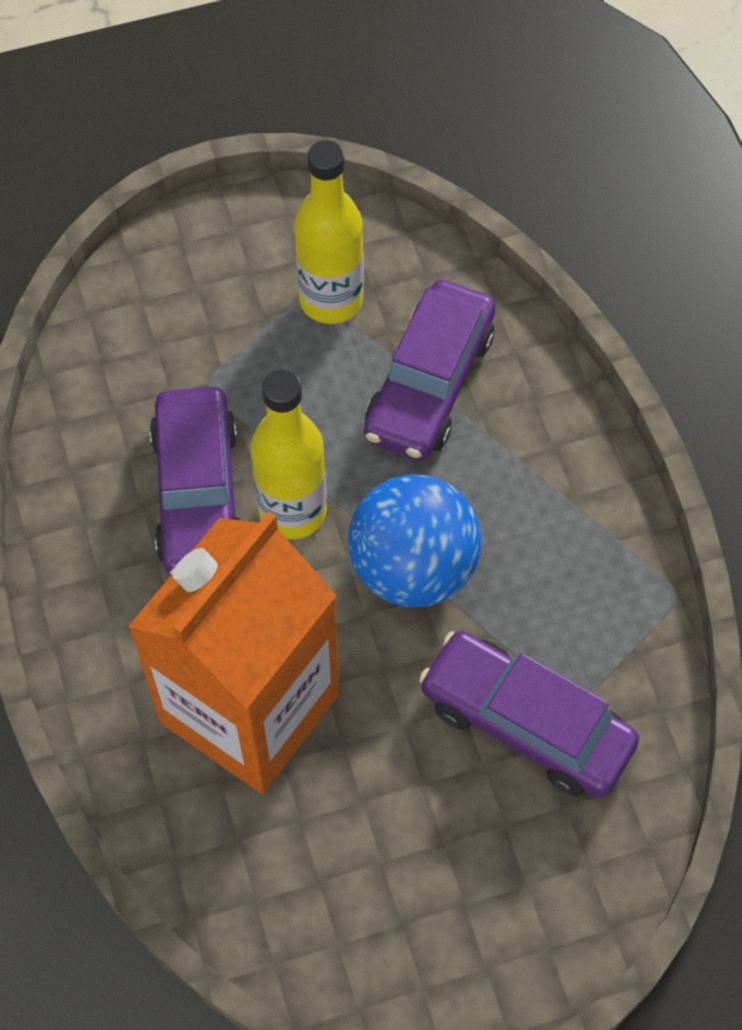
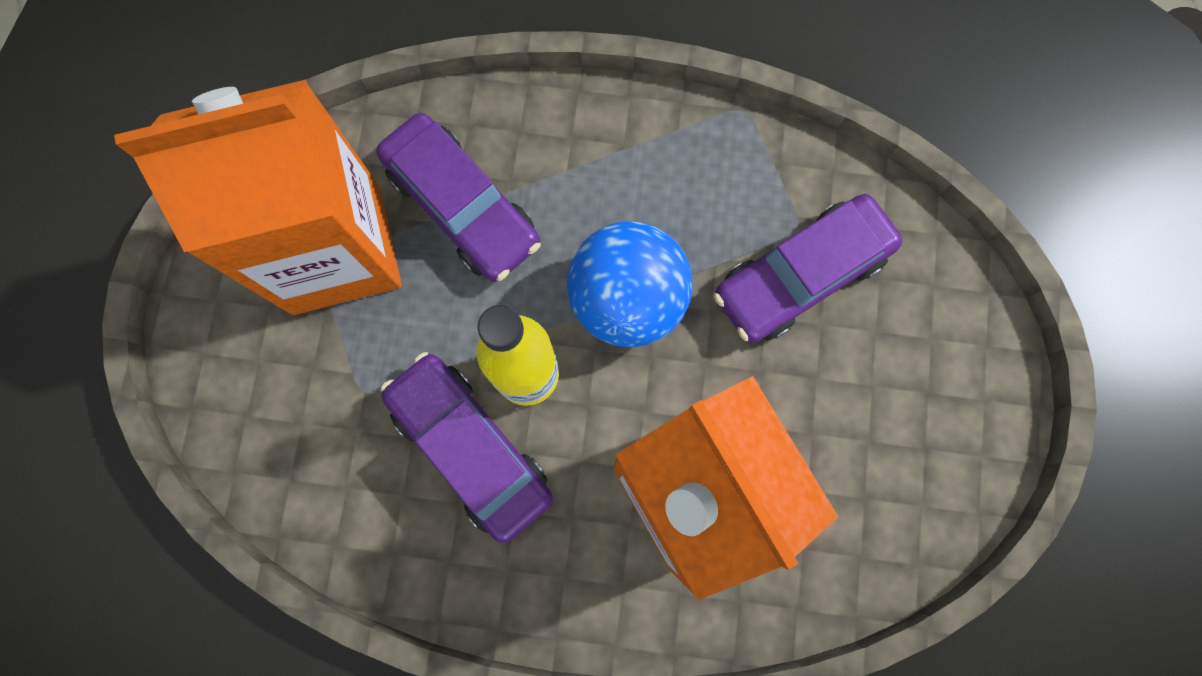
camera: 65 degrees left, 15 degrees up
purple car [149,387,240,576] -> purple car turned 150 degrees counterclockwise [381,352,553,543]
yellow bottle [294,140,364,324] -> orange carton [114,80,402,315]

